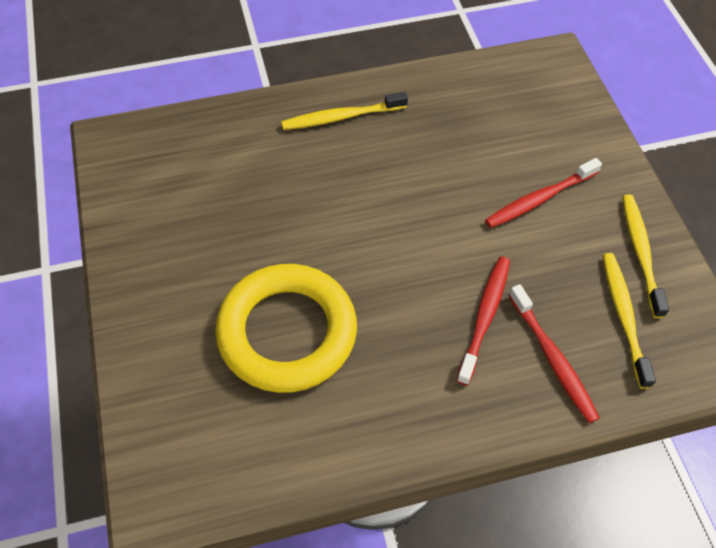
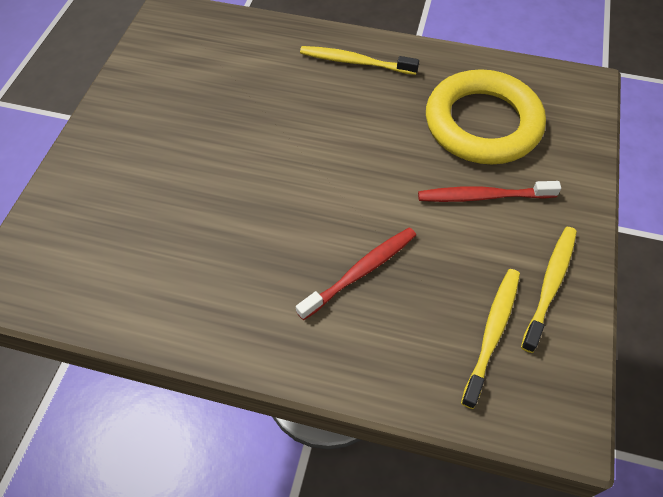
camera: 30 degrees right, 0 degrees up
yellow ring [215,264,357,393] -> yellow ring moved to [426,69,546,164]
red toothbrush [509,284,600,423] -> none

